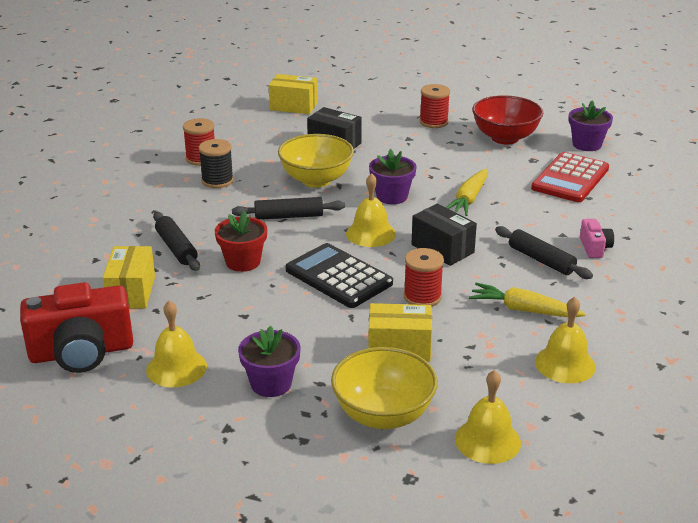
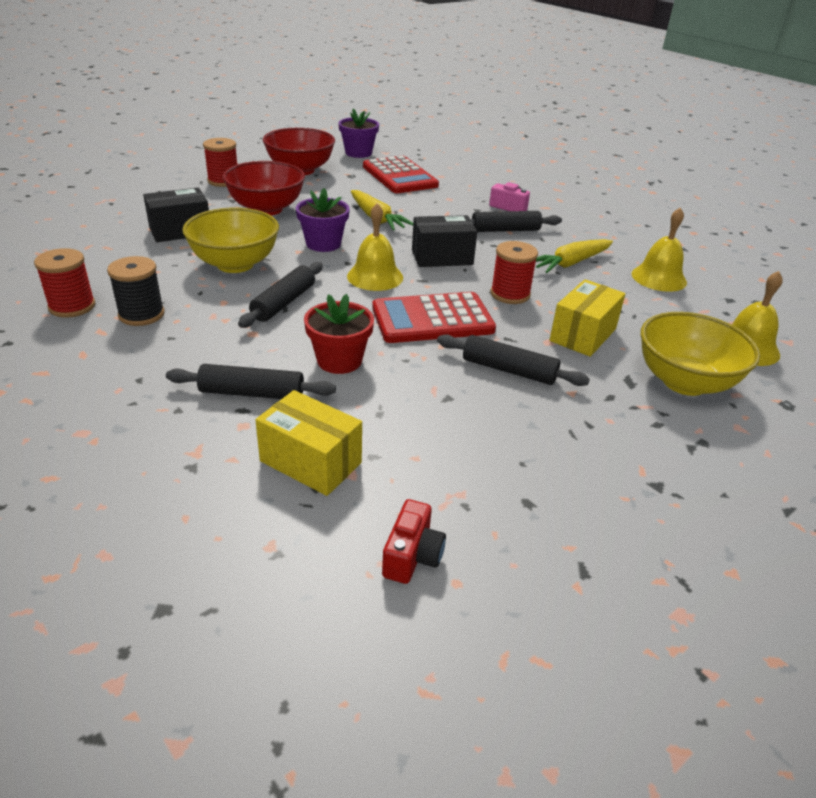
camera: 60 degrees left, 5 degrees up
red camera [20,282,133,373] -> red camera [382,499,446,584], size x0.46
yellow bell [146,300,207,387] -> none
purple flower pot [238,326,301,397] -> none
yellow box [269,74,318,114] -> none
black calculator [286,243,393,308] -> red calculator [372,292,496,343]
none -> red bowl [223,161,305,216]
none -> black rolling pin [437,335,590,386]

